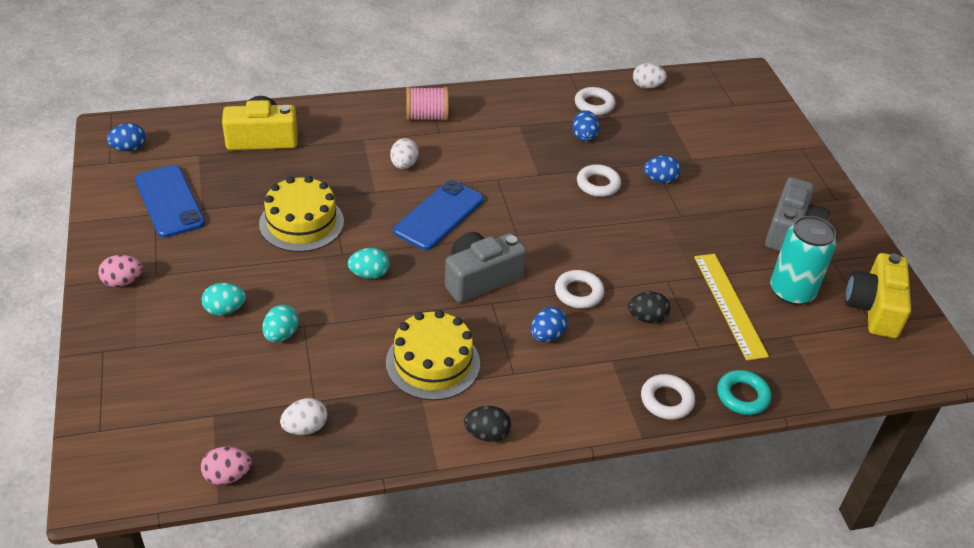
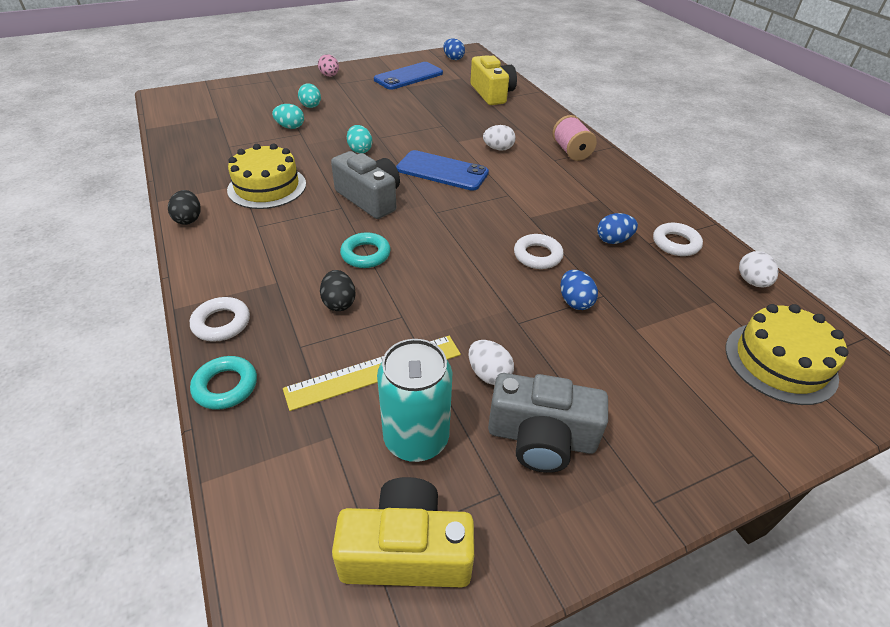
camera: 80 degrees right, 0 degrees up
pink egg [201,447,252,485] -> none
yellow cake [259,176,344,252] -> yellow cake moved to [726,304,848,405]
white egg [280,398,327,435] -> white egg moved to [469,340,514,385]
blue egg [531,307,568,342] -> none
white ring [555,270,604,309] -> turquoise ring [340,232,391,268]

